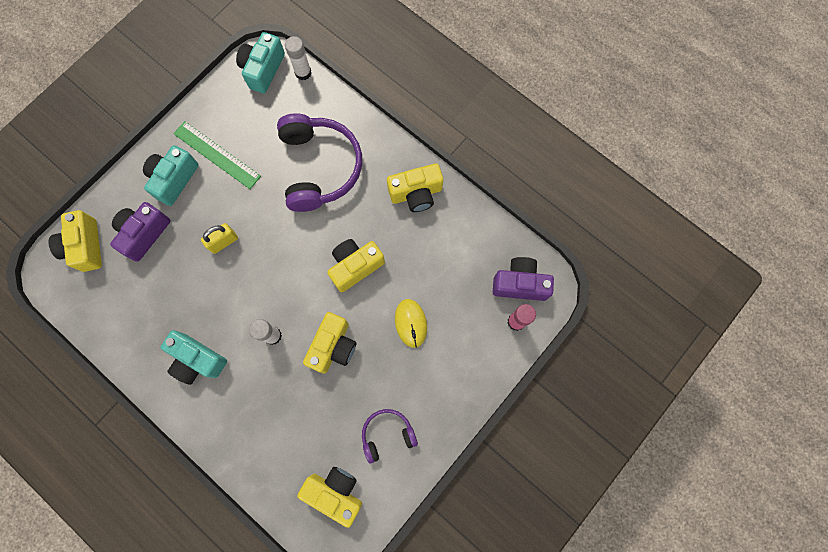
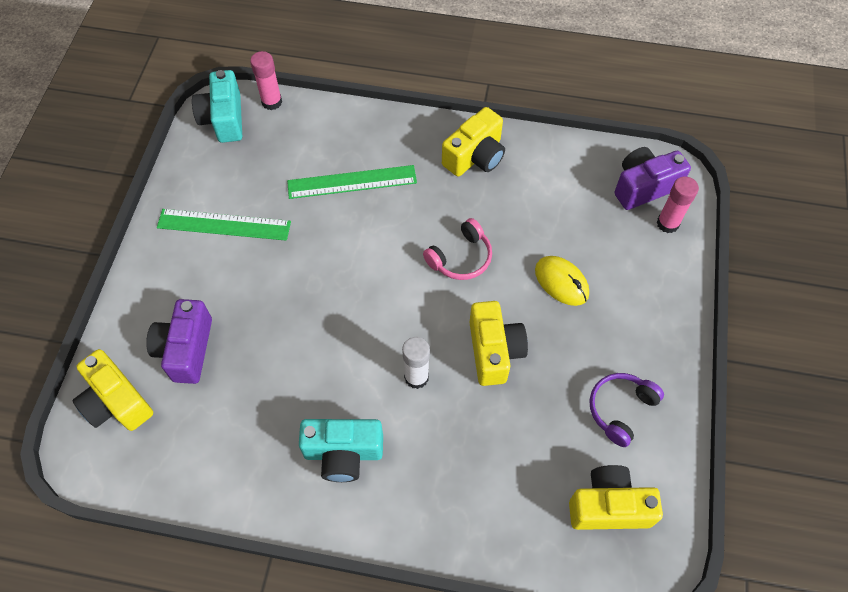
camera: 30 degrees left, 15 degrees down
turquoise camera [143,145,199,206] -> none
yellow padlock [201,223,238,254] -> none
purple headphones [277,113,362,212] -> green ruler [287,165,417,199]
white glue stick [285,36,311,80] -> pink glue stick [250,51,282,110]
yellow camera [327,239,385,292] -> pink headphones [423,218,492,280]

